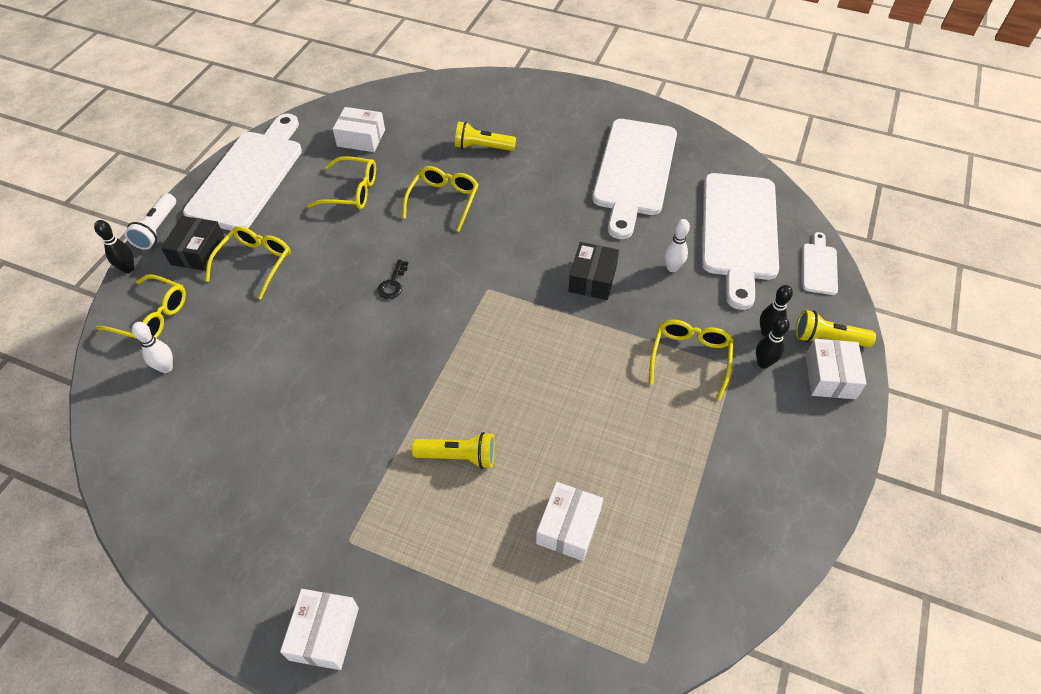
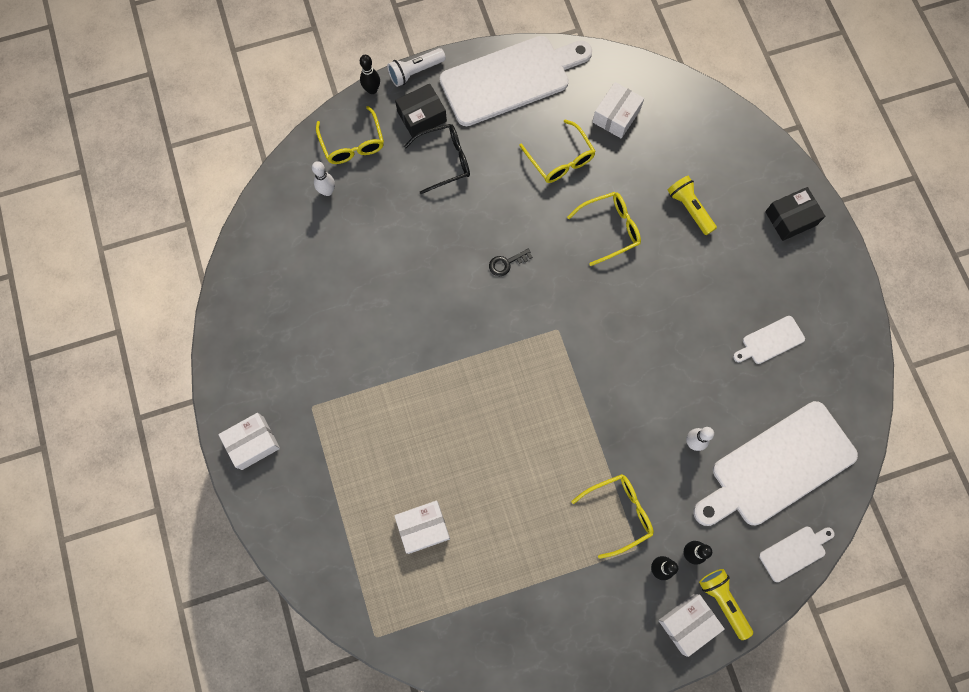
camera: 50 degrees right, 20 degrees up
yellow glasses [205,226,291,299] -> black glasses [404,124,470,194]
white box [333,107,385,152] -> white box turned 60 degrees clockwise [593,82,644,139]
yellow flashlight [412,432,495,469] -> none
black box [568,242,619,300] -> black box moved to [765,187,826,241]
white cutting board [592,119,677,239] -> white cutting board [733,316,805,364], size x0.44

